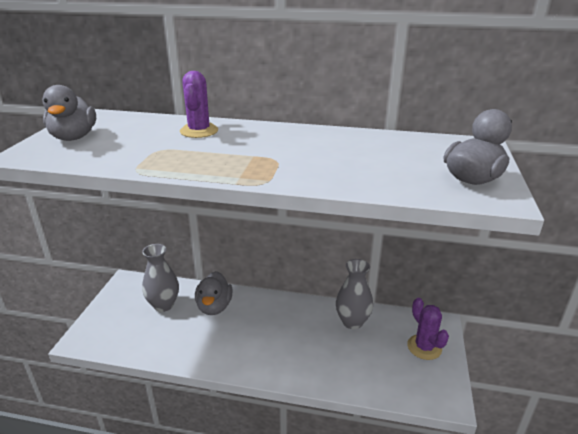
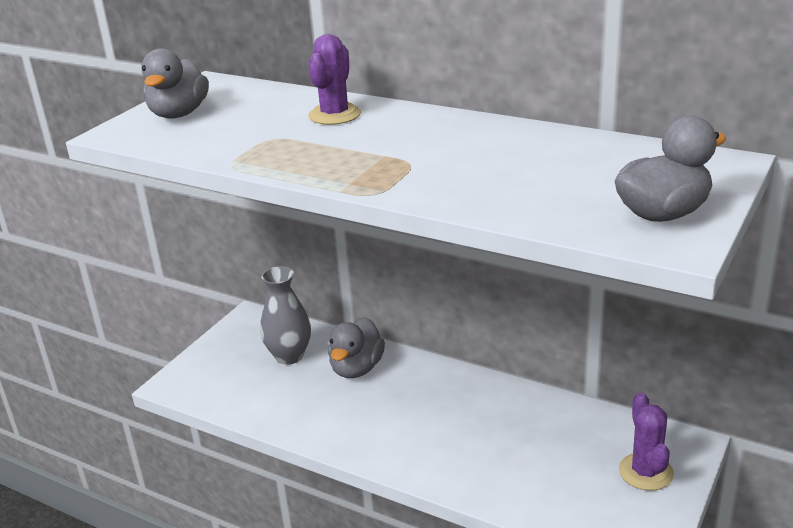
camera: 20 degrees right, 0 degrees up
grey vase [336,259,373,329] -> none

